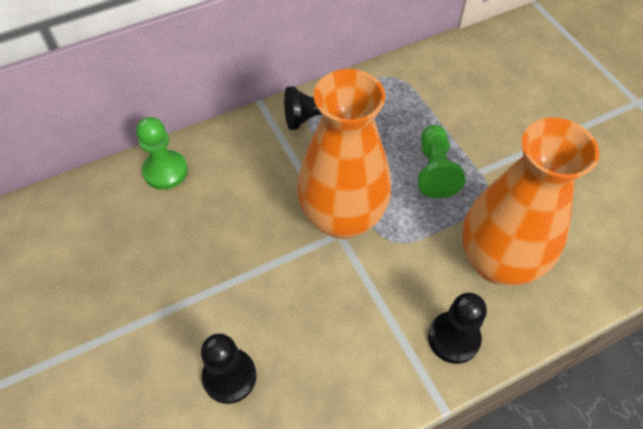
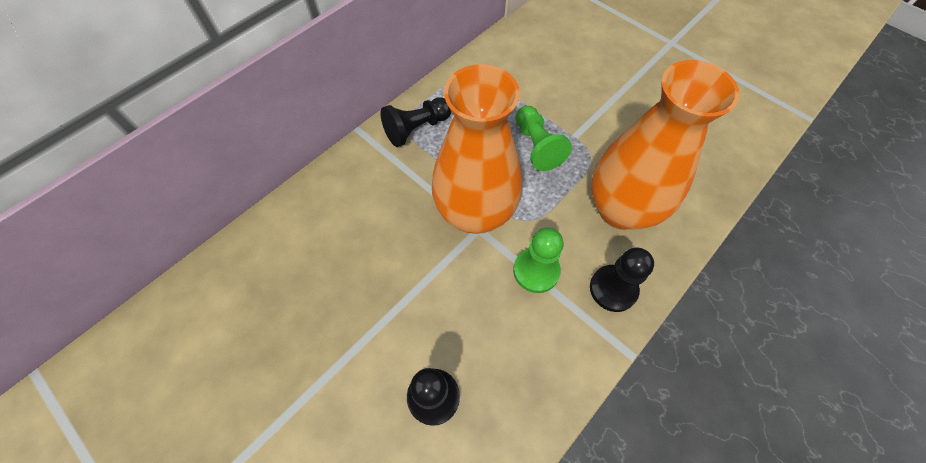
camera: 20 degrees left, 5 degrees up
green pawn [136,117,188,190] -> green pawn moved to [513,228,563,293]

